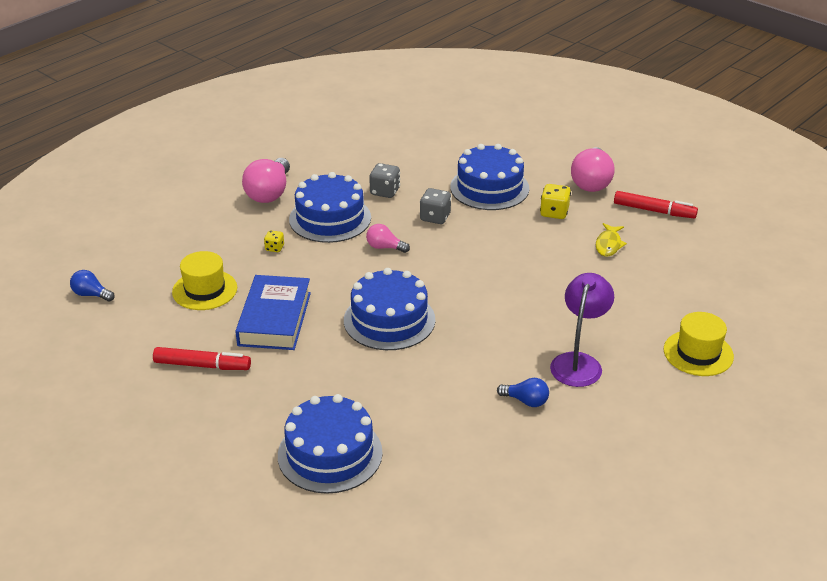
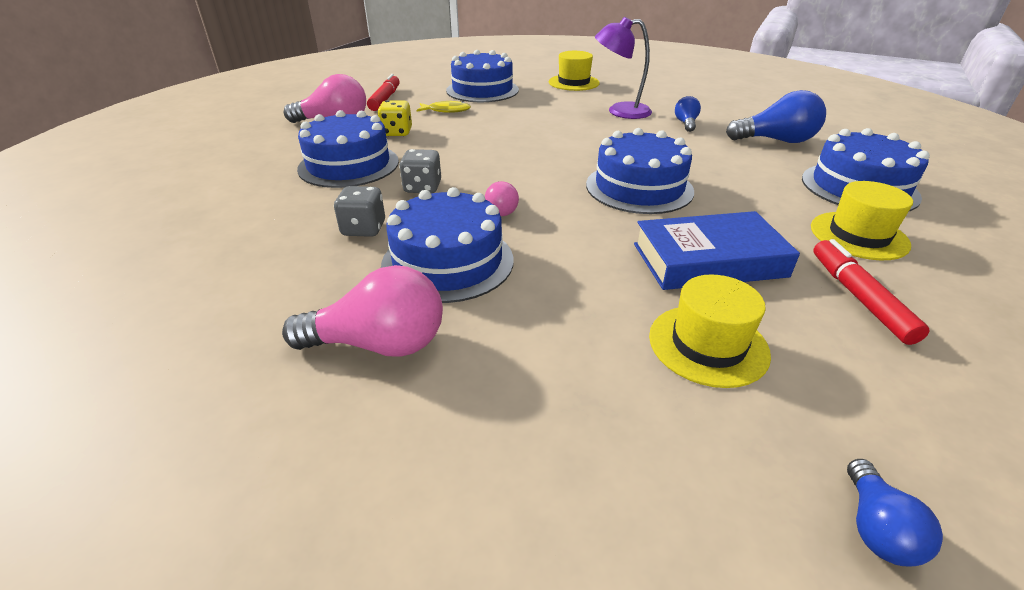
camera: 105 degrees left, 0 degrees up
yellow dice [264,230,284,252] -> none
none -> blue cake [446,50,519,102]
none -> blue light bulb [726,90,826,143]
none -> yellow hat [811,181,913,260]

